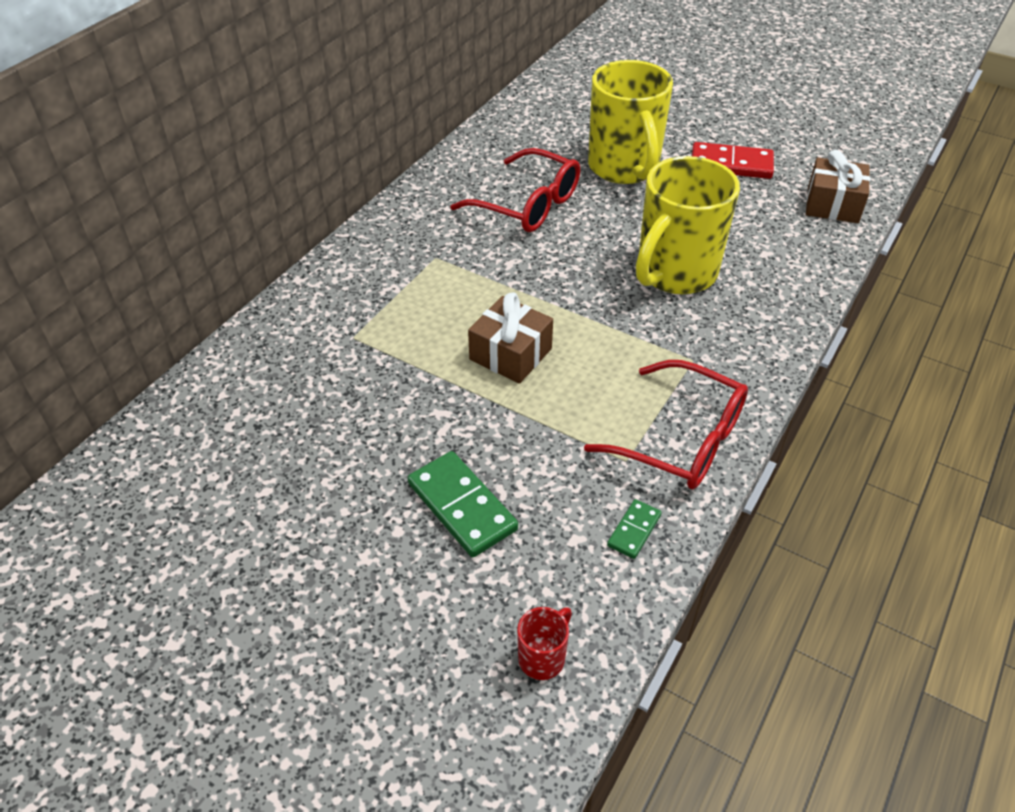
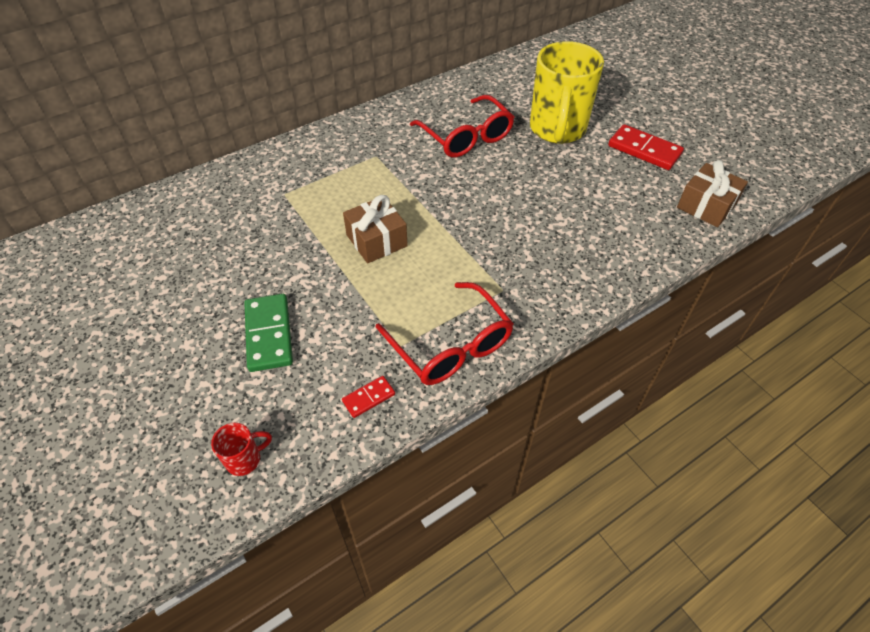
camera: 25 degrees right, 5 degrees up
green domino [607,499,662,559] -> red domino [342,376,395,418]
yellow mug [636,156,740,294] -> none

